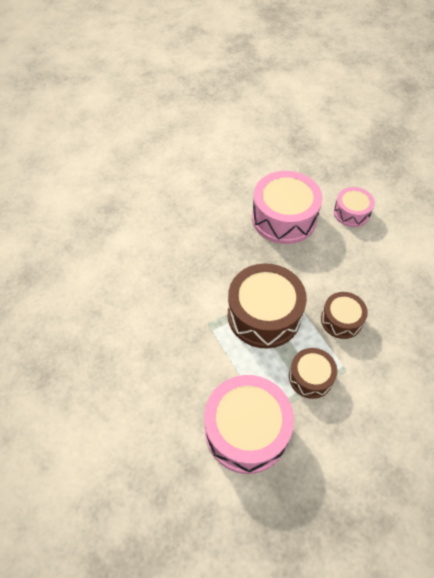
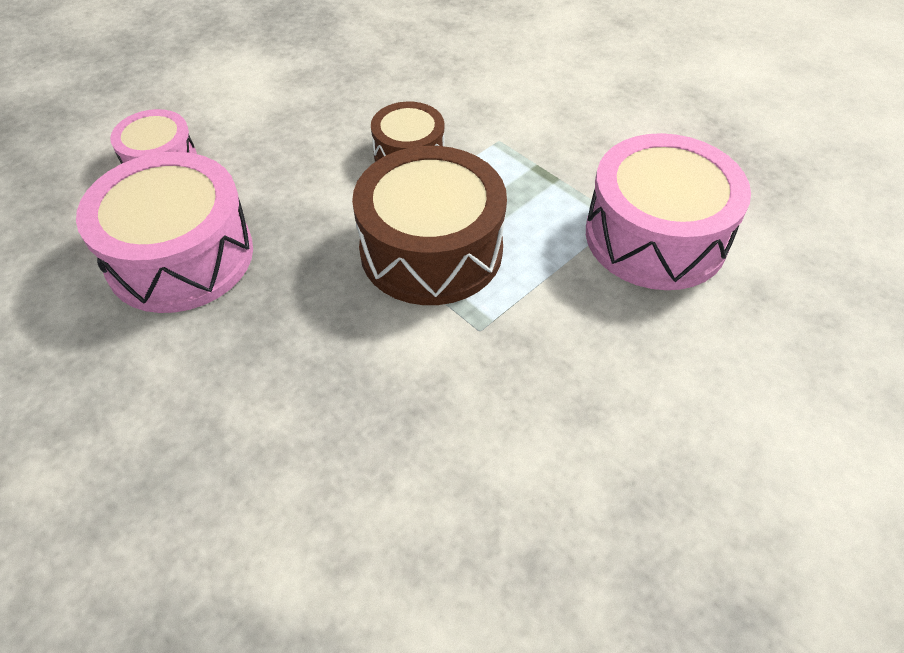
camera: 105 degrees left, 5 degrees down
brown drum [289,348,337,399] -> none

